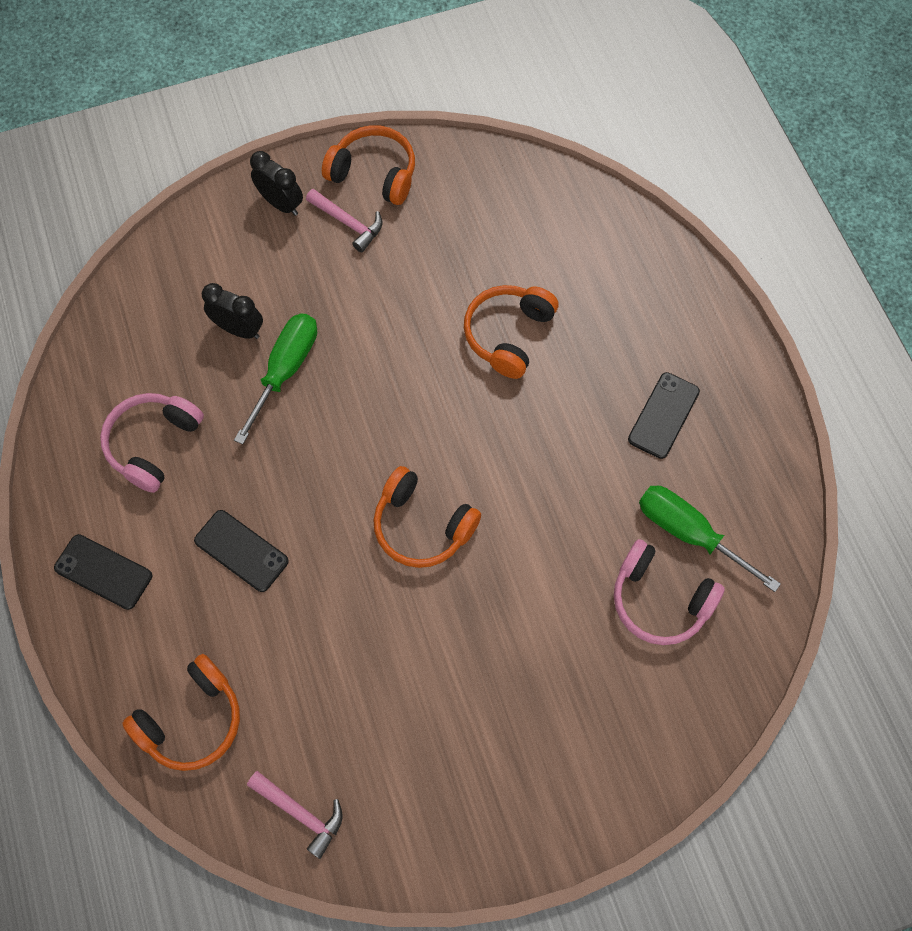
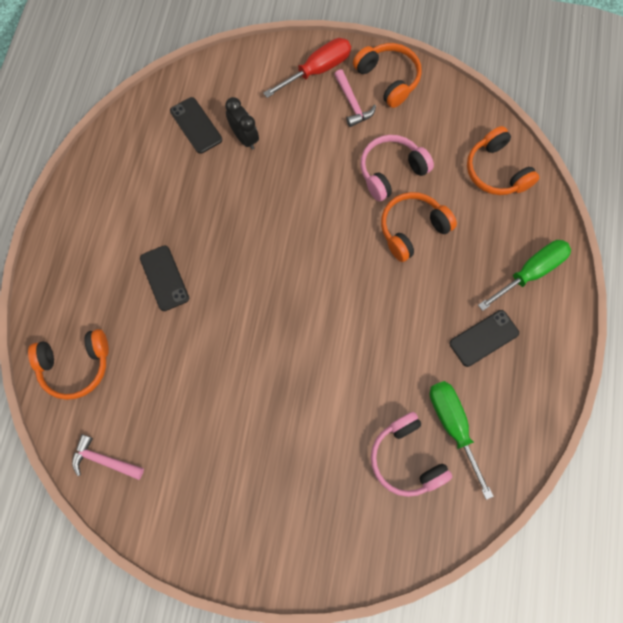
camera: 30 degrees right, 5 degrees up
black phone [54,534,152,610] -> black phone moved to [170,97,222,154]
pink headphones [100,393,204,493] -> pink headphones moved to [360,135,434,201]
green screwdriver [234,313,317,444] -> green screwdriver moved to [478,240,571,311]
pink hammer [247,771,343,859] -> pink hammer turned 135 degrees clockwise [72,434,144,480]
black clock [250,151,303,216] -> red screwdriver [263,38,351,98]
orange headphones [374,466,481,568] -> orange headphones moved to [467,126,539,195]

